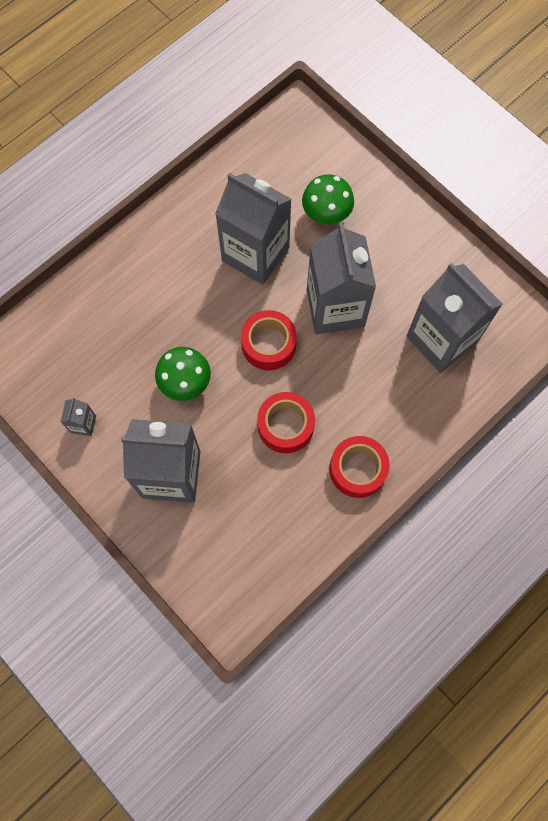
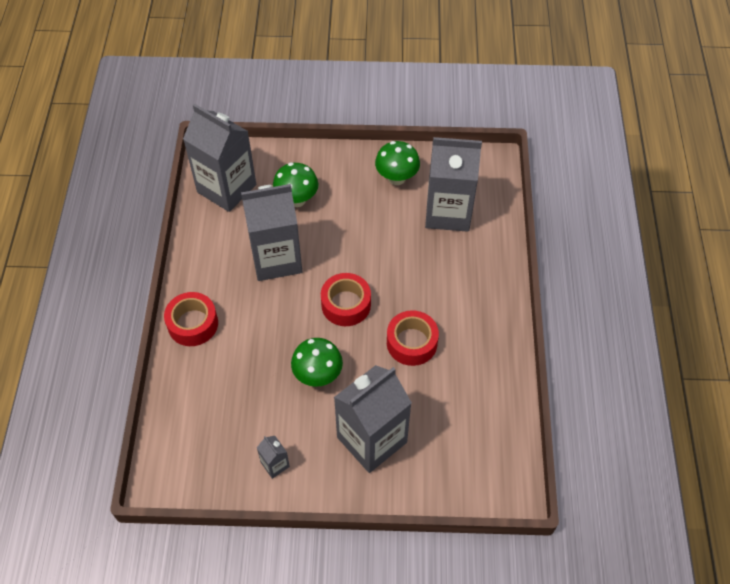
camera: 45 degrees left, 15 degrees down
grey carton [307,222,376,334] -> grey carton moved to [183,104,256,212]
red tape [329,436,390,498] -> red tape moved to [164,292,218,346]
none -> green mushroom [375,141,420,185]

